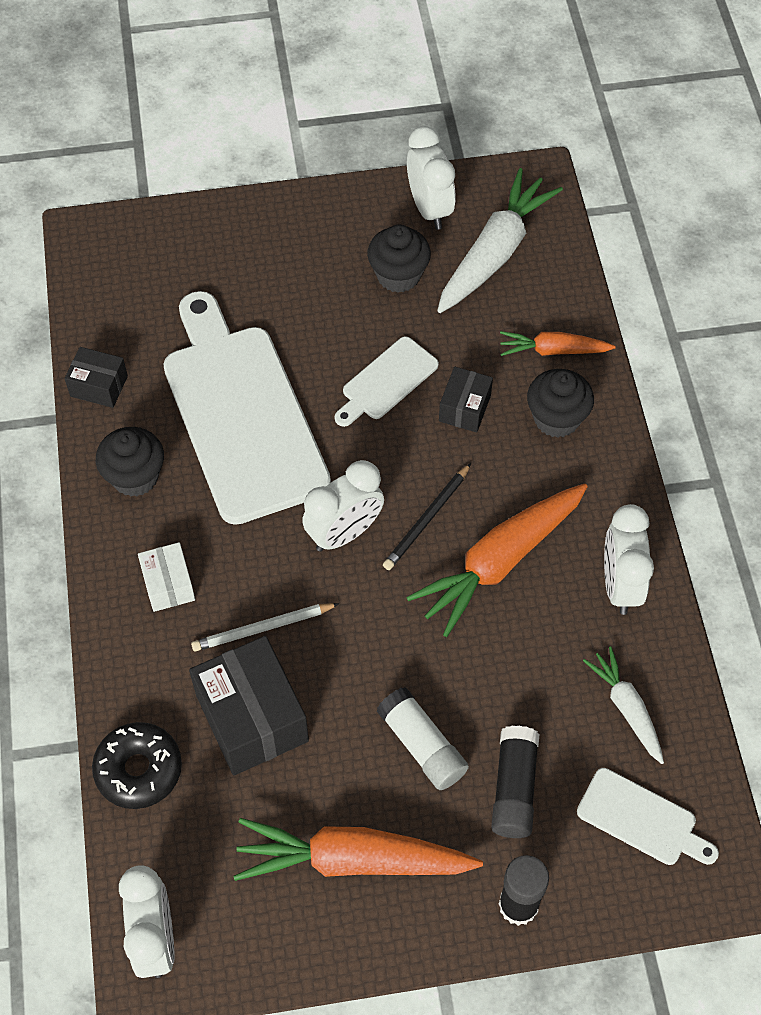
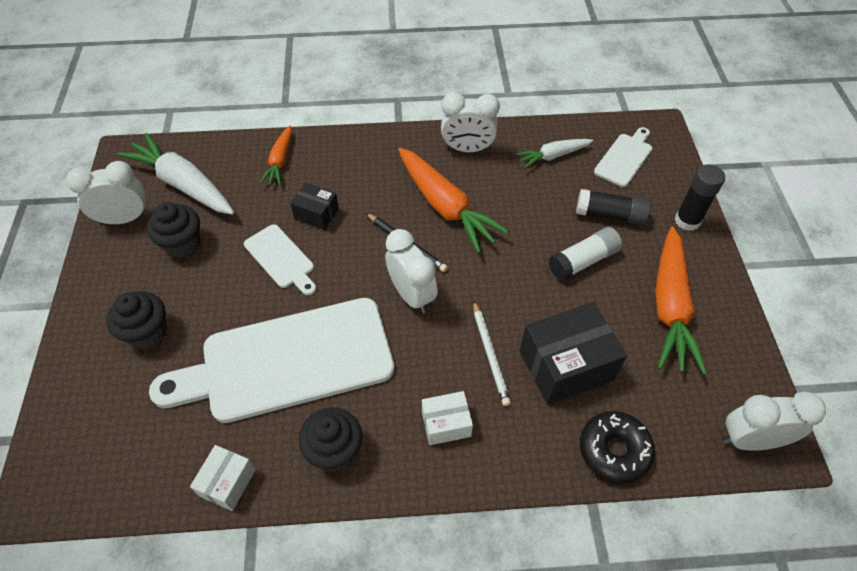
camera: 85 degrees left, 5 degrees down
black box [64,347,128,408] -> white box [190,445,256,511]
black cupcake [527,369,594,438] -> black cupcake moved to [106,291,167,349]

